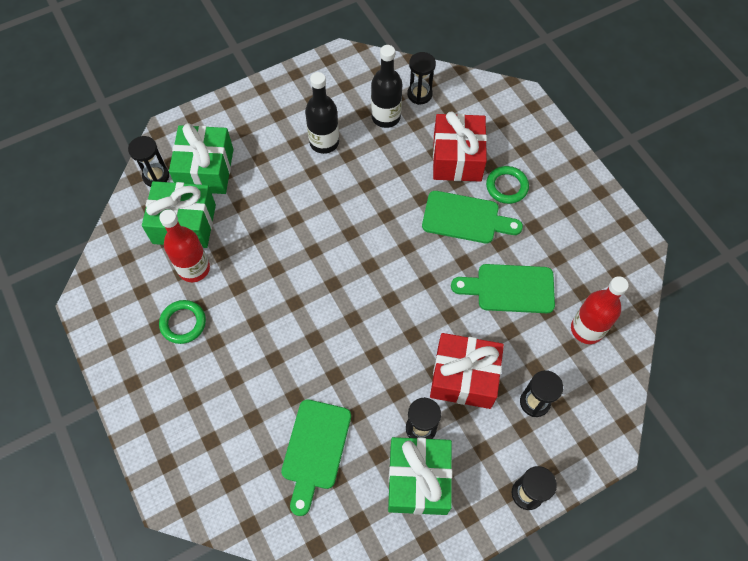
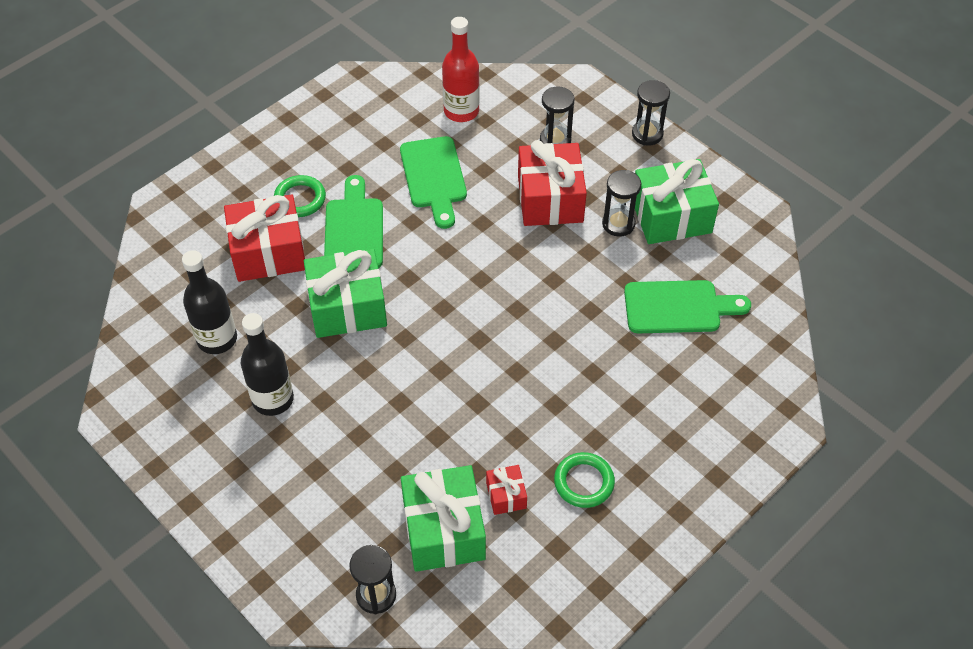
camera: 105 degrees left, 10 degrees down
red bottle [159,209,210,282] -> red gift [486,465,527,515]
green gift [169,123,233,194] -> green gift moved to [304,248,387,338]
black hourglass [407,52,436,105] -> none

